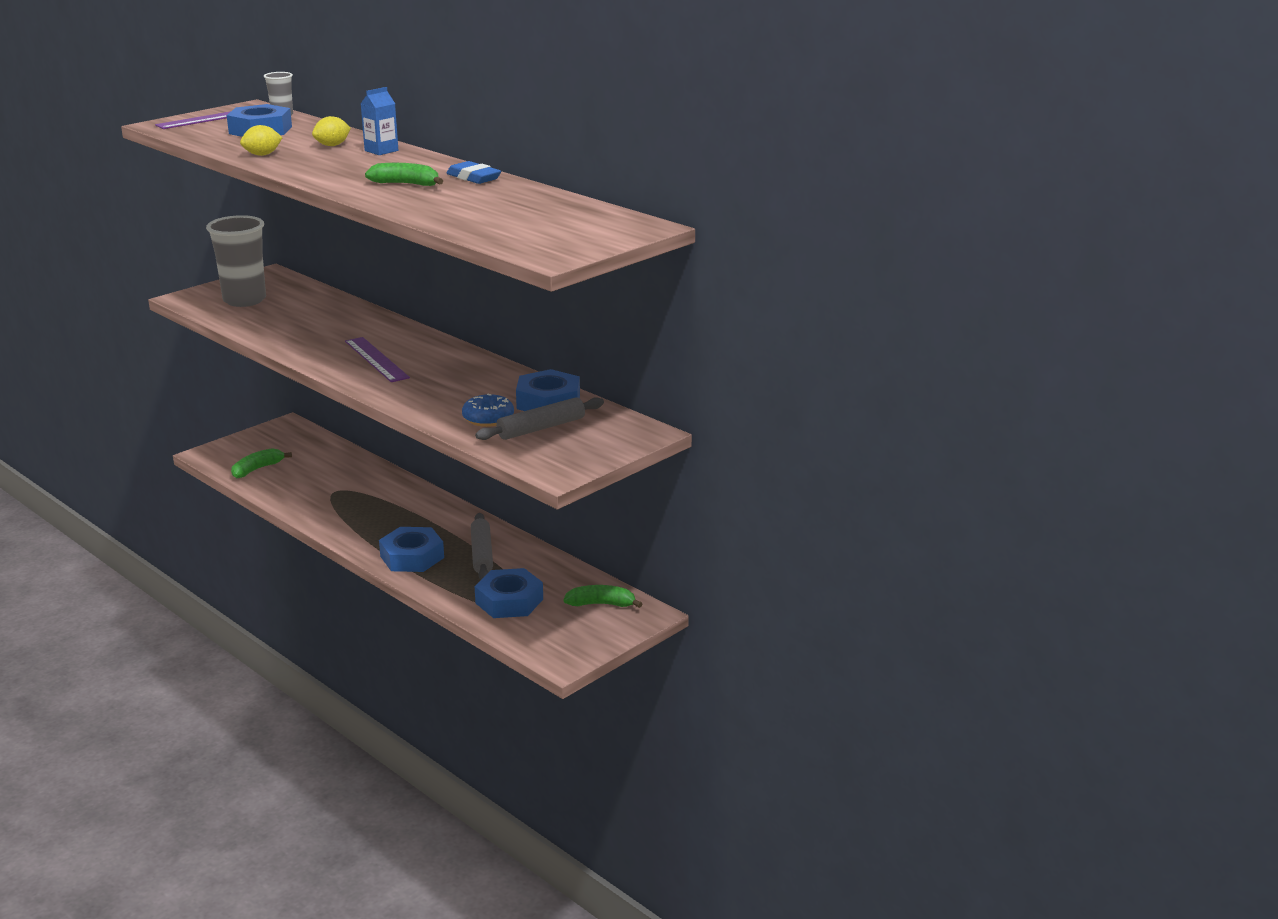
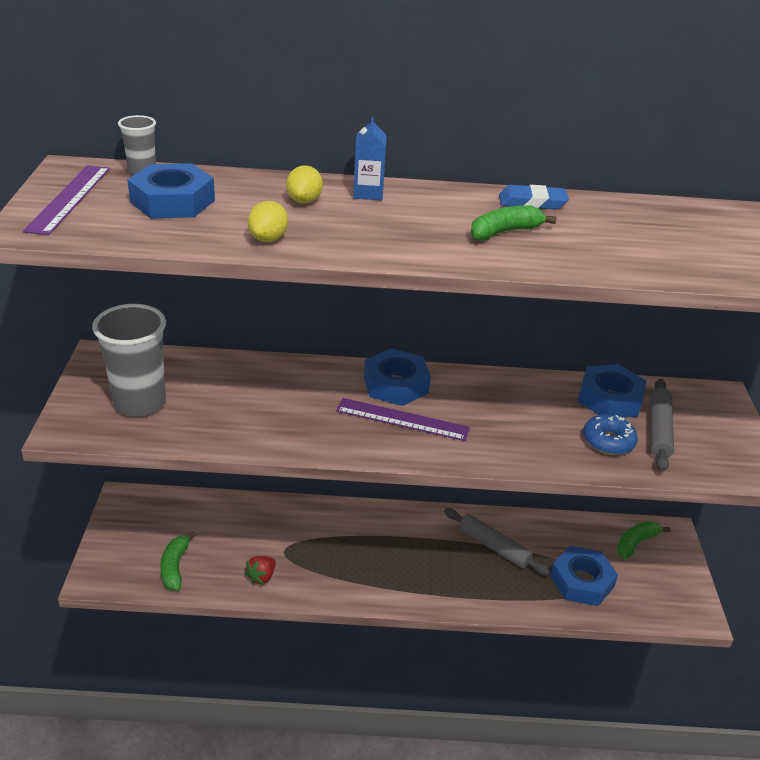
camera: 45 degrees left, 10 degrees up
blue nut [379,527,444,572] -> blue nut moved to [364,349,431,406]
none -> red strawberry [244,556,276,585]

